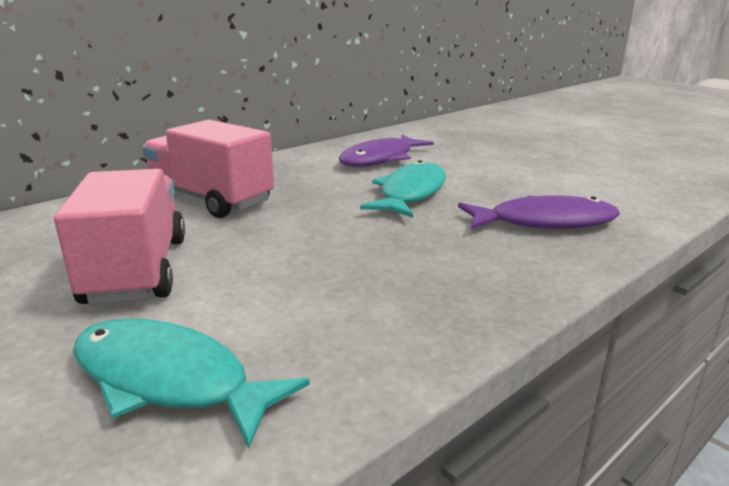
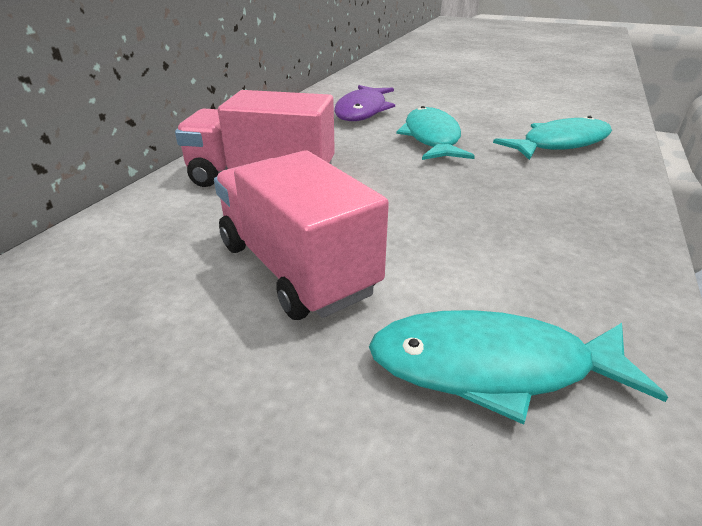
camera: 25 degrees left, 10 degrees up
purple fish [458,195,620,229] -> turquoise fish [493,116,612,160]

